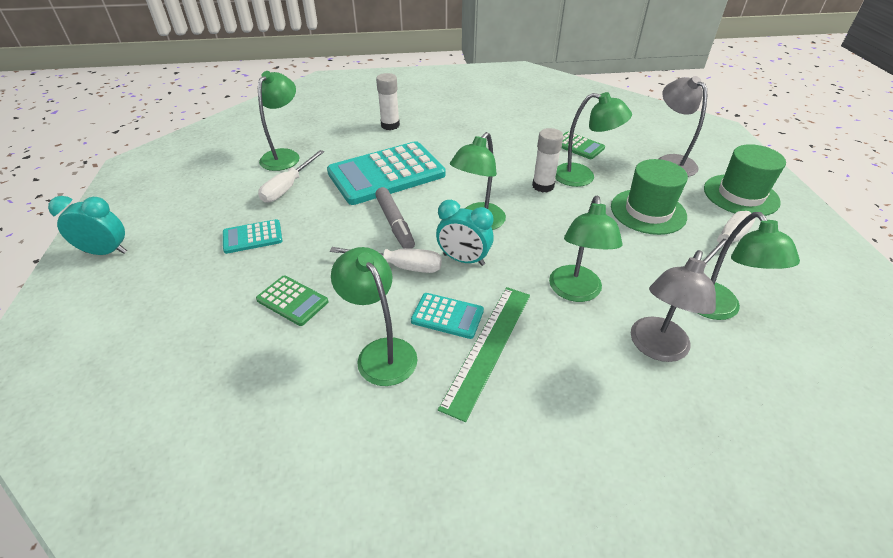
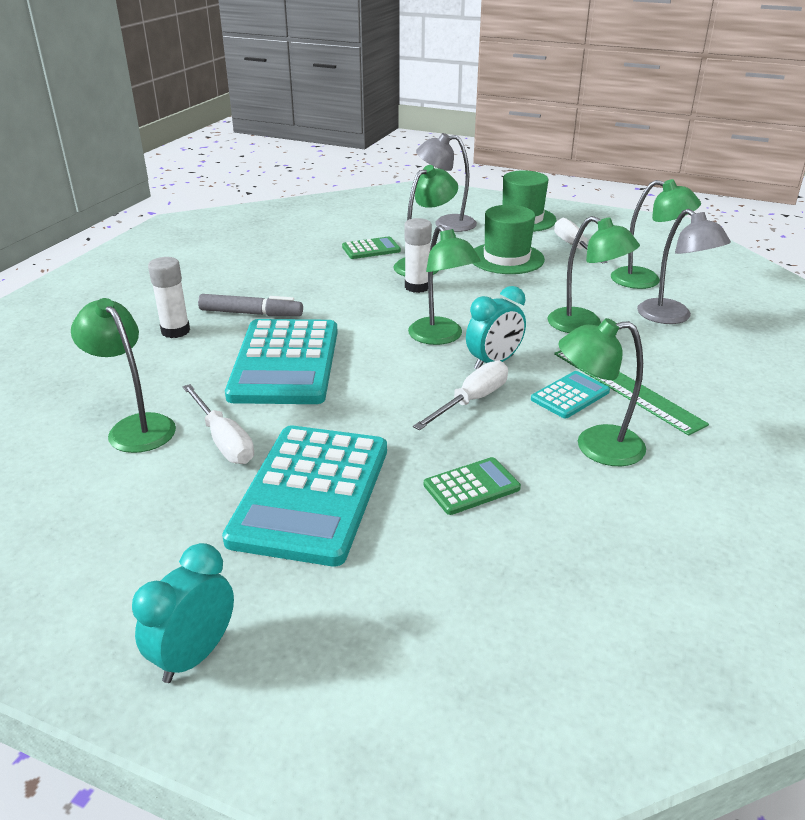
camera: 60 degrees left, 10 degrees down
turquoise calculator [223,219,282,254] -> turquoise calculator [222,425,387,566], size x2.15
grey marker [375,187,415,249] -> grey marker moved to [198,294,303,316]

